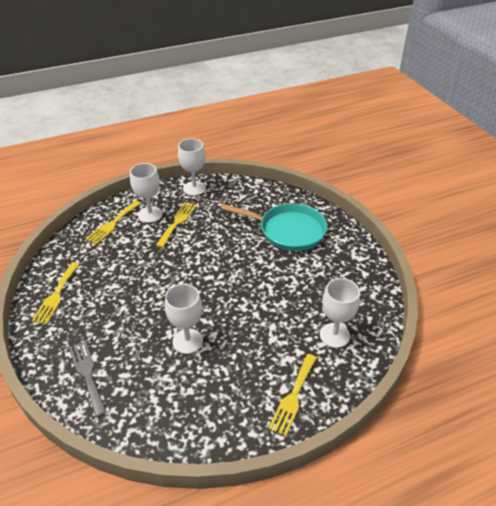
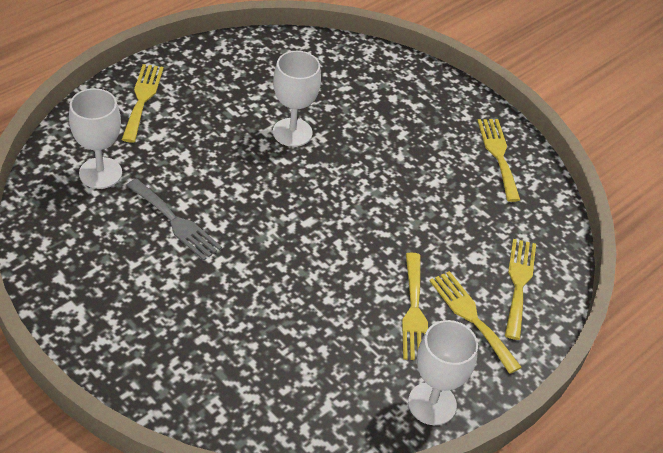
camera: 155 degrees right, 5 degrees up
grey fork [69,341,107,417] -> grey fork moved to [126,178,222,261]
white goblet [130,163,162,223] -> yellow fork [429,271,522,374]
turquoise pan [220,203,327,251] -> none

